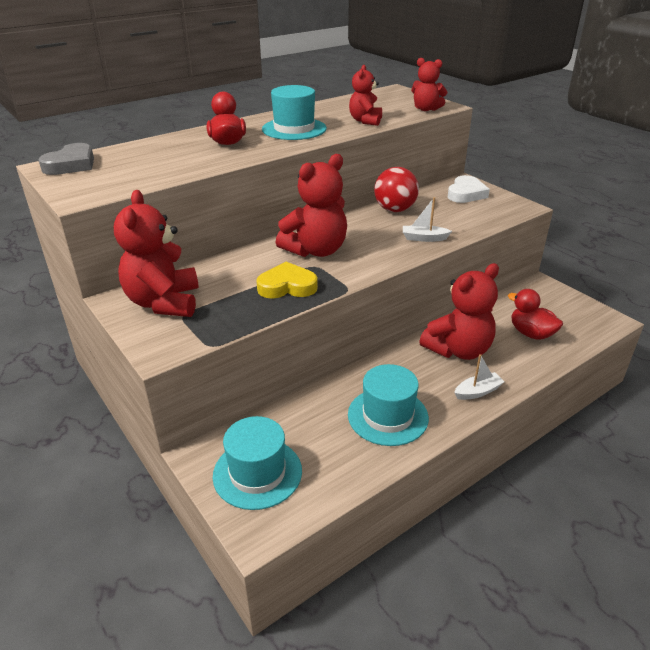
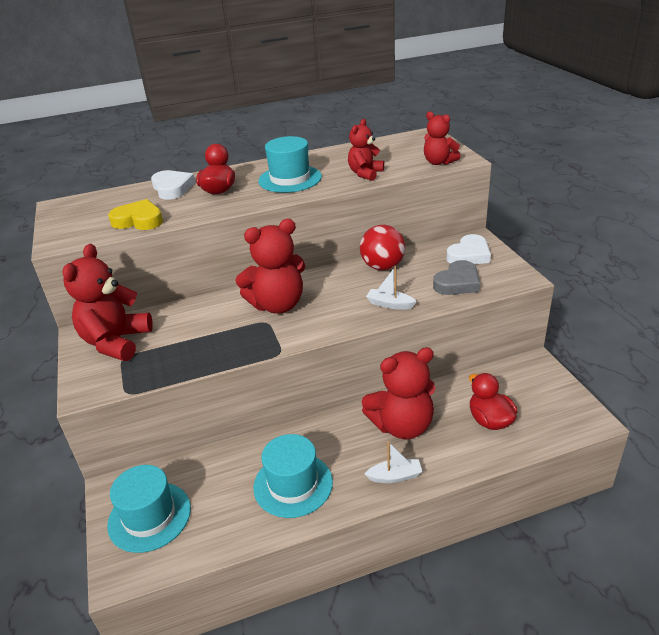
camera: 20 degrees right, 0 degrees up
grey heart [38,143,94,175] -> grey heart moved to [433,260,480,295]
yellow heart [256,262,318,299] -> yellow heart moved to [108,199,163,230]
none -> white heart [151,170,195,200]

